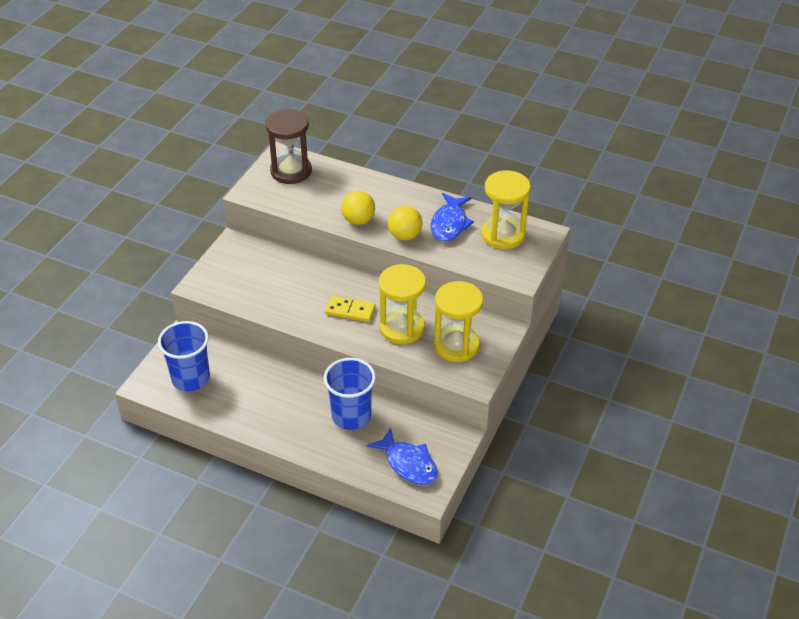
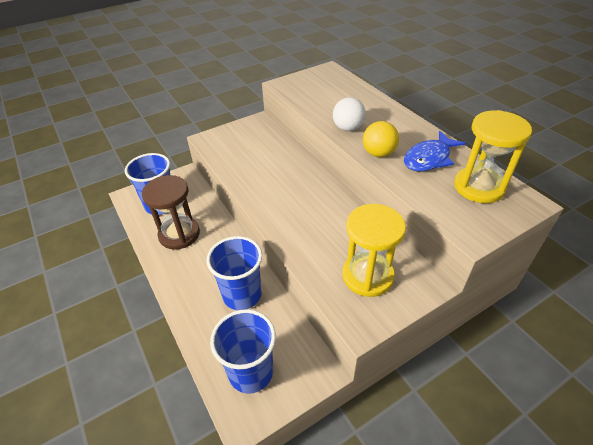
camera: 35 degrees right, 0 degrees up
brown hourglass [265,109,312,184] -> brown hourglass moved to [142,175,200,250]
yellow domino [325,296,375,322] -> none
yellow ball [341,191,375,225] -> white ball [333,97,366,131]
blue fish [367,427,438,485] -> blue cup [210,309,276,394]
yellow hourglass [379,264,426,344] -> none

